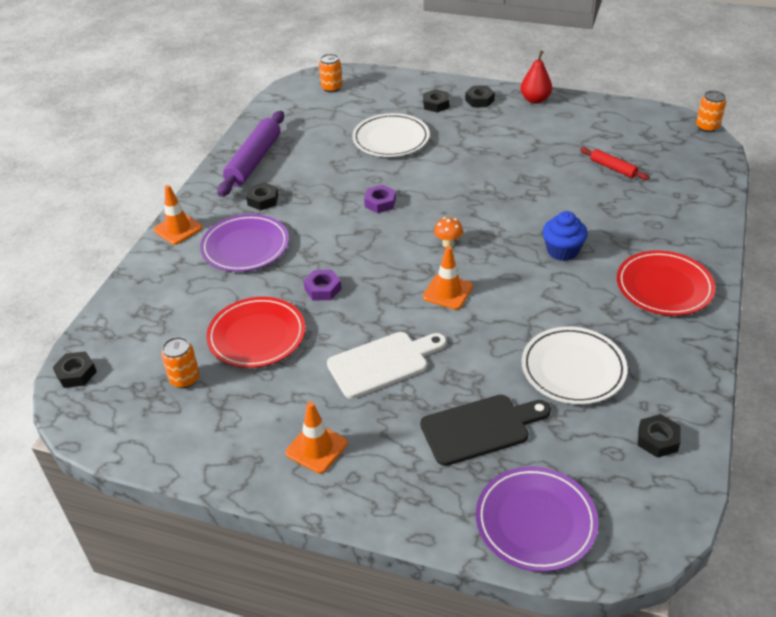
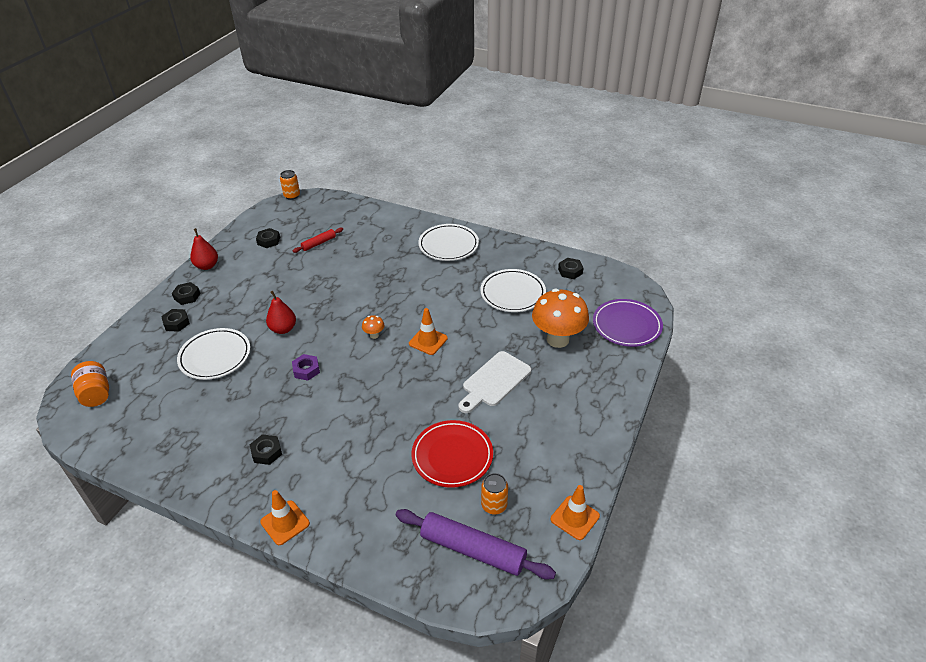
camera: 85 degrees left, 0 degrees up
black nut [53,351,97,388] -> black nut moved to [256,228,280,248]
purple plate [200,214,289,272] -> none
purple rolling pin [218,111,284,197] -> purple rolling pin moved to [396,509,556,580]
orange traffic cone [285,402,348,474] -> orange traffic cone moved to [551,485,600,540]
purple nut [303,270,341,300] -> none
orange can [319,54,342,92] -> orange jar [71,361,109,407]
white cutting board [327,332,446,399] -> white cutting board turned 120 degrees counterclockwise [458,351,531,413]
black cutting board [420,395,551,466] -> orange mushroom [532,289,589,348]
blue cupcake [543,211,588,261] -> none
red plate [617,250,715,316] -> white plate [418,224,479,261]
none -> red pear [266,291,296,334]

